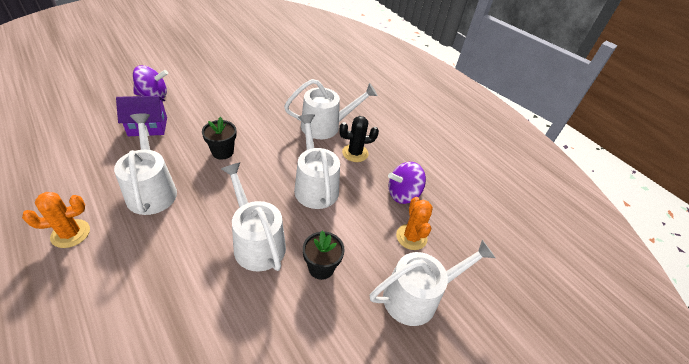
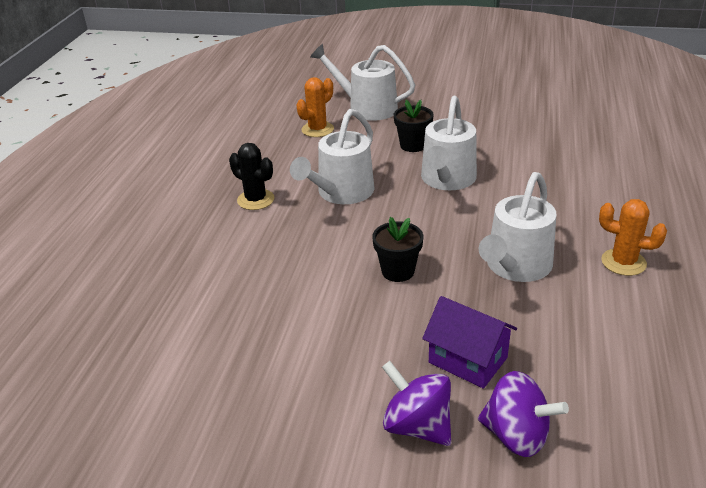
camera: 125 degrees left, 10 degrees down
white watering can [284,79,378,139] -> none
purple spinning top [388,162,426,204] -> purple spinning top moved to [478,371,569,457]

